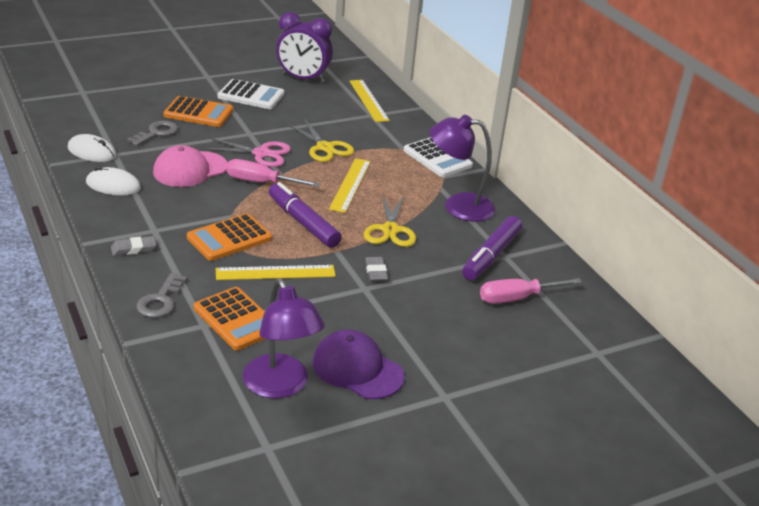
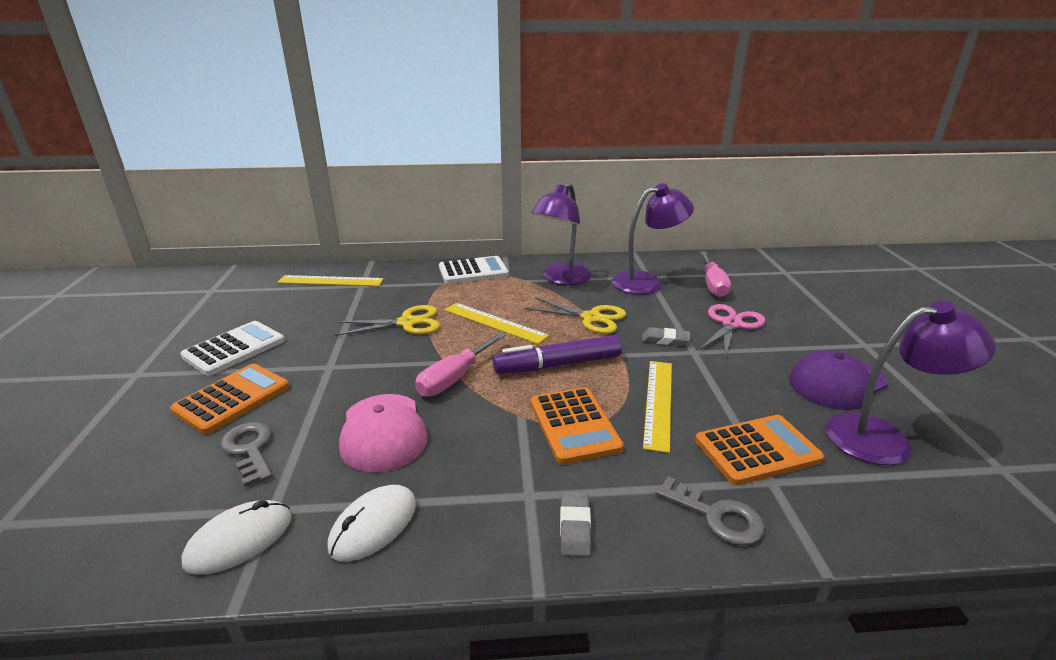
camera: 65 degrees left, 5 degrees down
pink scissors [202,138,291,167] -> pink scissors moved to [699,304,766,359]
purple clock [276,12,333,83] -> none
purple marker [462,216,522,280] -> purple lamp [612,183,694,294]

